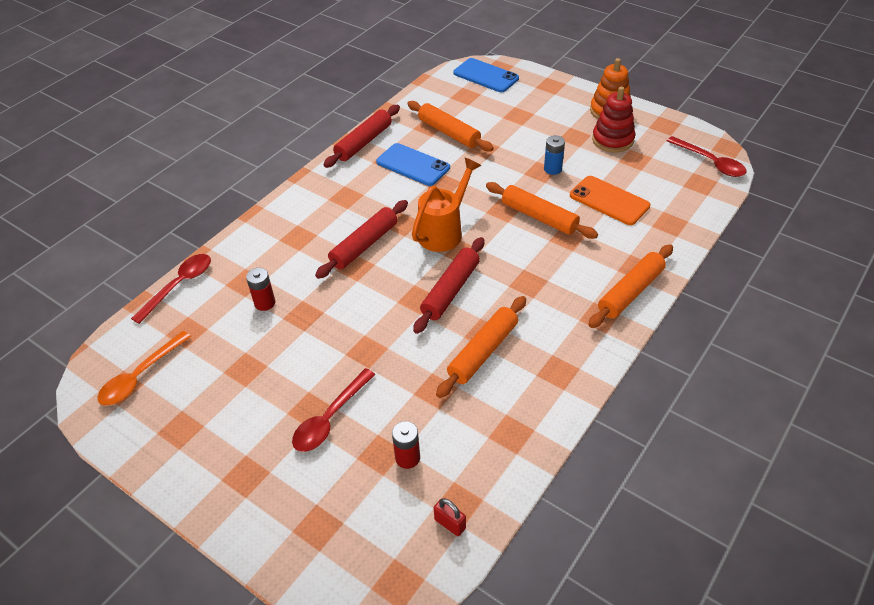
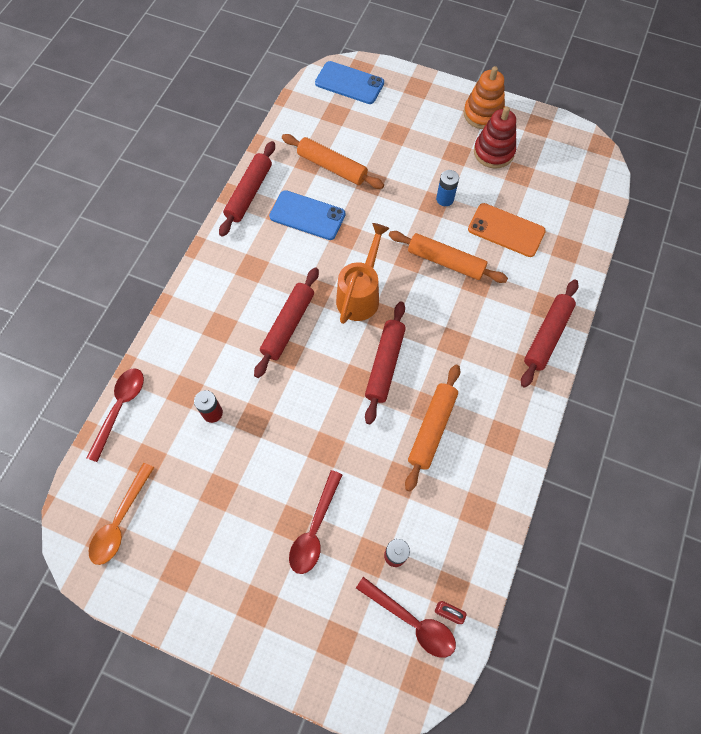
camera: 15 degrees left, 20 degrees up
orange rolling pin [588,244,673,328] -> red rolling pin [521,279,579,388]
red spoon [667,136,746,177] -> red spoon moved to [356,577,456,658]

